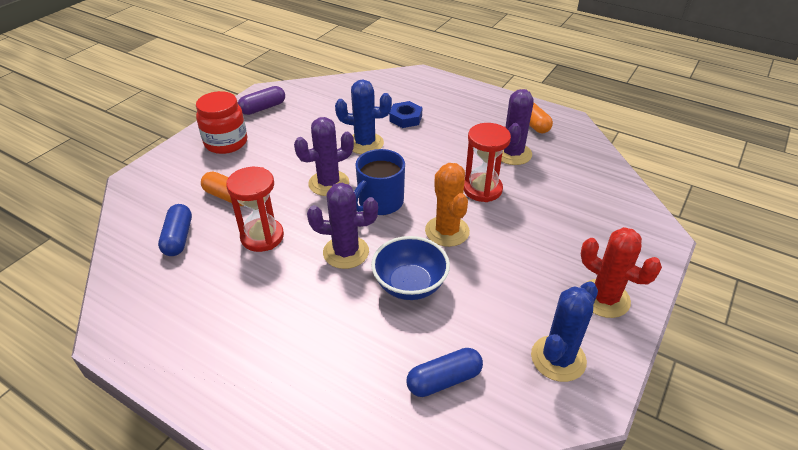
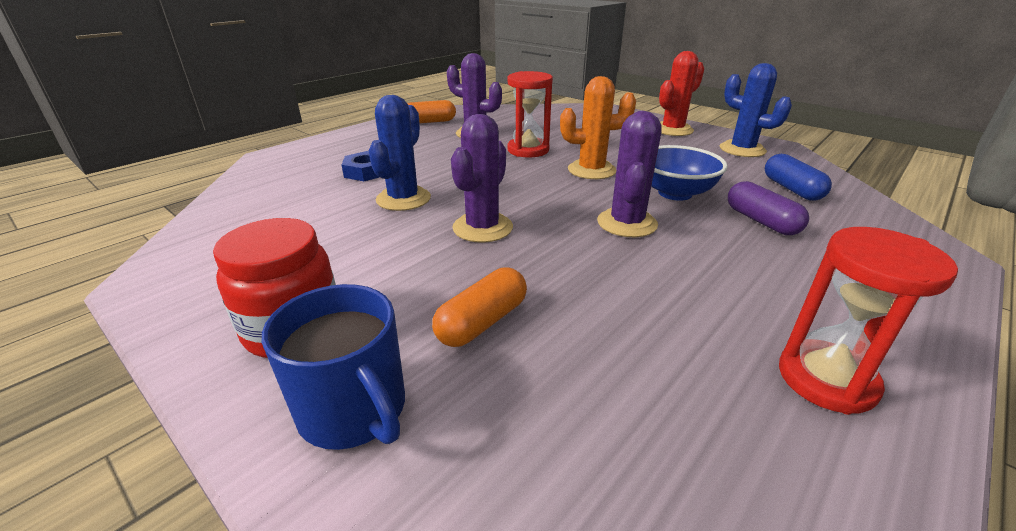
camera: 80 degrees left, 10 degrees down
blue capsule [158,204,192,256] -> none
red hourglass [226,167,284,252] -> red hourglass moved to [779,227,958,415]
purple capsule [238,86,285,115] -> purple capsule moved to [728,181,809,235]
purple cactus [294,117,354,196] -> purple cactus turned 45 degrees clockwise [451,114,513,242]
blue mug [354,149,405,215] -> blue mug moved to [262,284,405,450]

